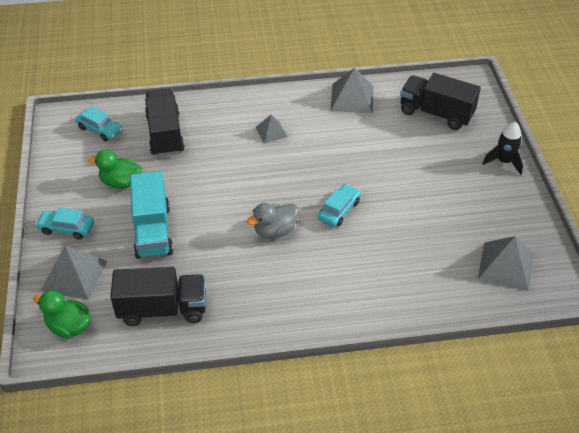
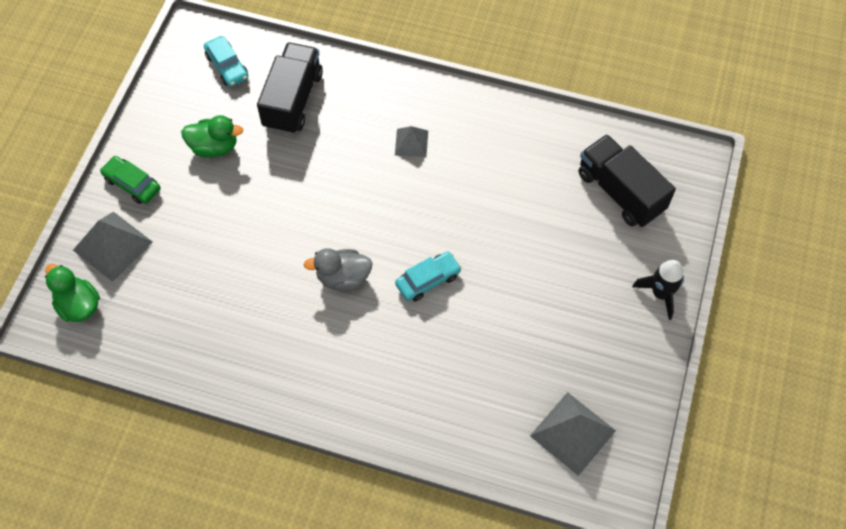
camera: 25 degrees right, 15 degrees up
turquoise car [36,208,94,240] -> green car [100,156,160,204]
green duck [88,150,142,189] -> green duck turned 150 degrees clockwise [181,115,243,157]
black truck [110,267,206,326] -> none
turquoise truck [130,171,173,259] -> none
grey pyramid [330,68,373,113] -> none

